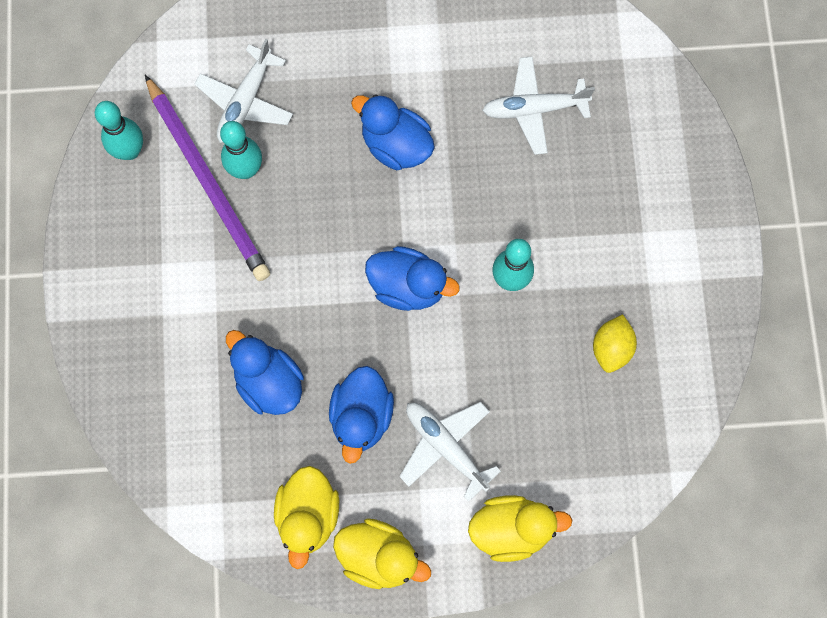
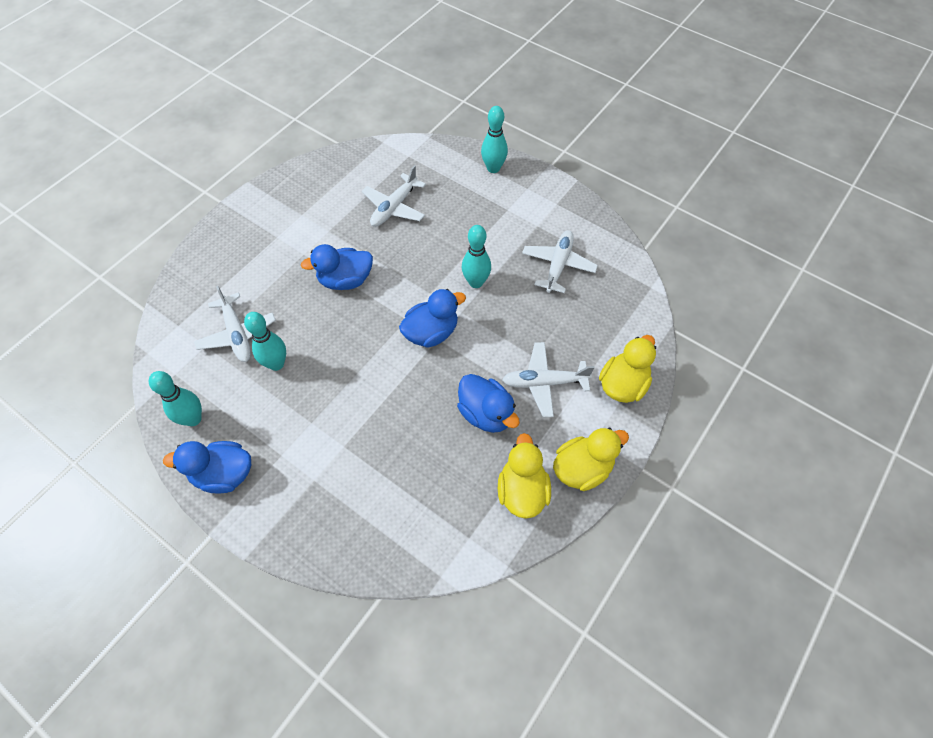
camera: 50 degrees left, 15 degrees down
purple pencil [145,75,270,281] -> none
blue duck [226,330,304,415] -> blue duck moved to [163,441,251,494]
yellow duck [274,466,339,569] -> yellow duck turned 135 degrees counterclockwise [498,433,551,519]
yellow lemon [593,314,637,373] -> white plane [522,230,598,293]
none -> turquoise bowling pin [481,106,508,173]

